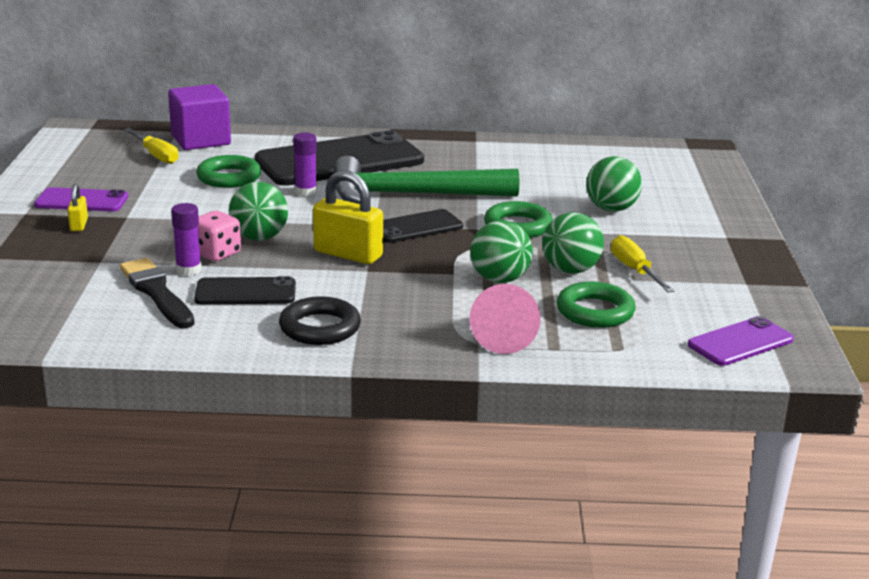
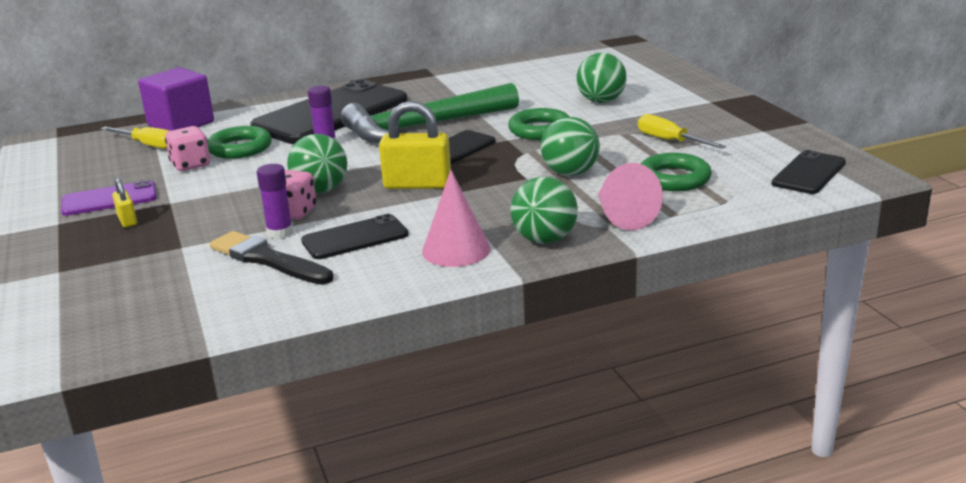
camera: 20 degrees left, 0 degrees up
black ring [279,296,361,345] -> pink cone [422,170,491,267]
green ball [542,212,604,274] -> green ball moved to [510,177,578,244]
purple phone [687,316,794,366] -> black phone [772,150,846,194]
none -> pink dice [165,126,210,171]

